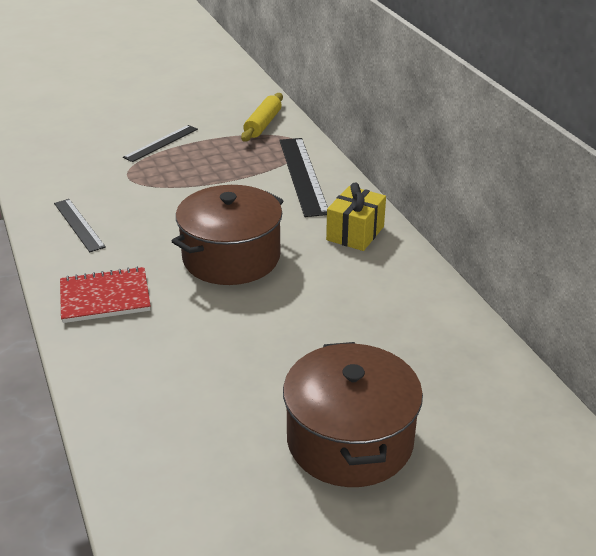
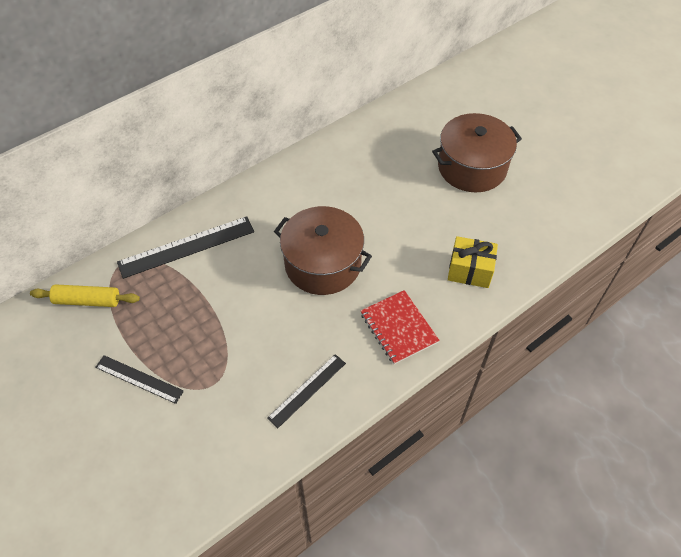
camera: 105 degrees left, 20 degrees up
yellow gift [326,182,386,251] -> yellow gift moved to [448,236,498,288]

